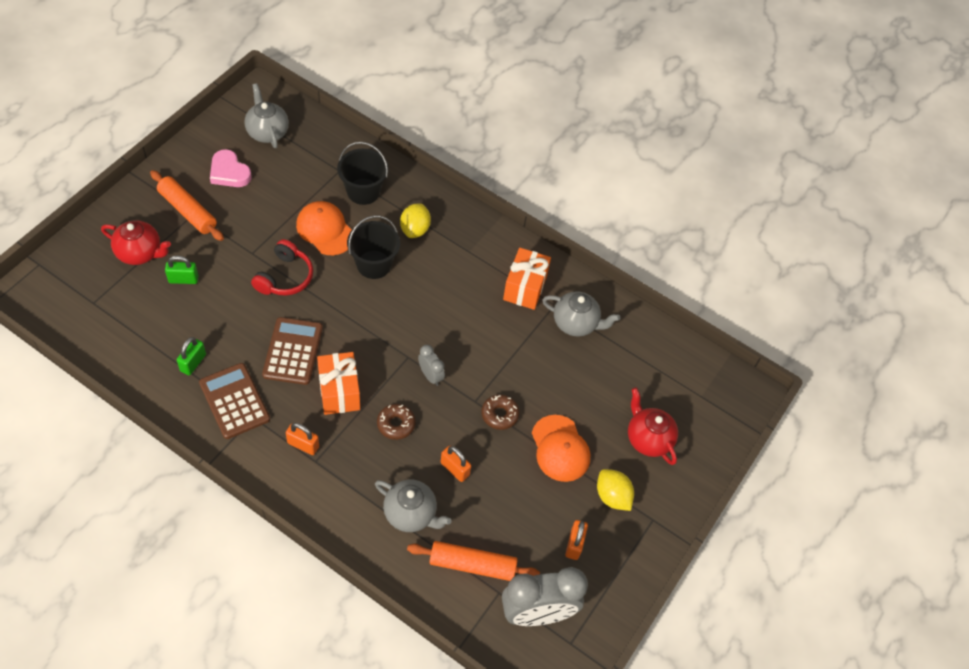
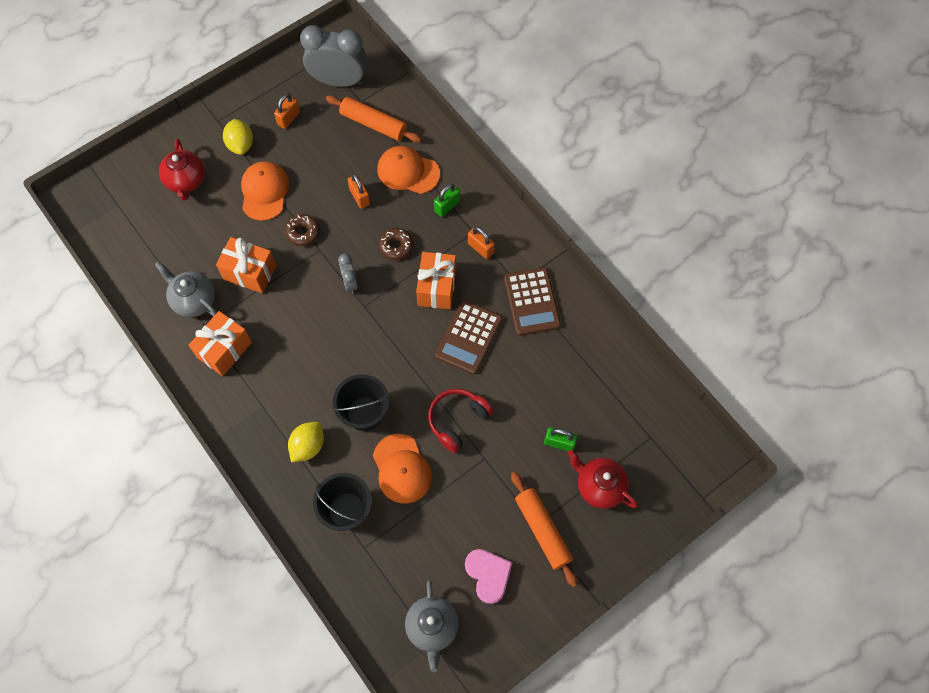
camera: 155 degrees left, 10 degrees up
green padlock [177,337,206,375] -> green padlock moved to [434,184,460,217]
grey teapot [375,479,452,532] -> orange cap [378,146,440,194]
none -> orange gift [216,237,277,293]

